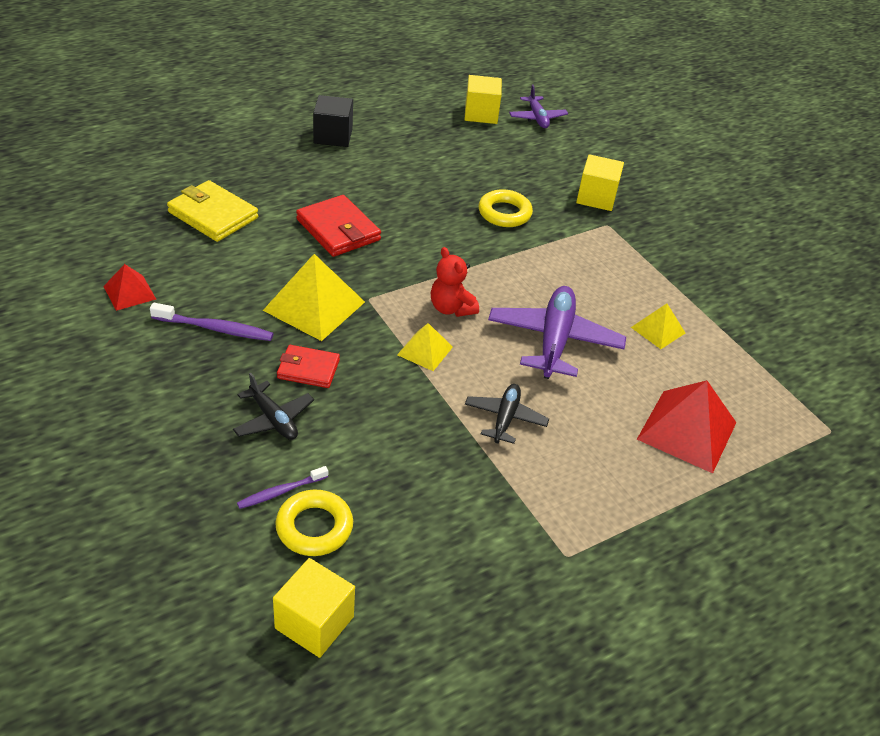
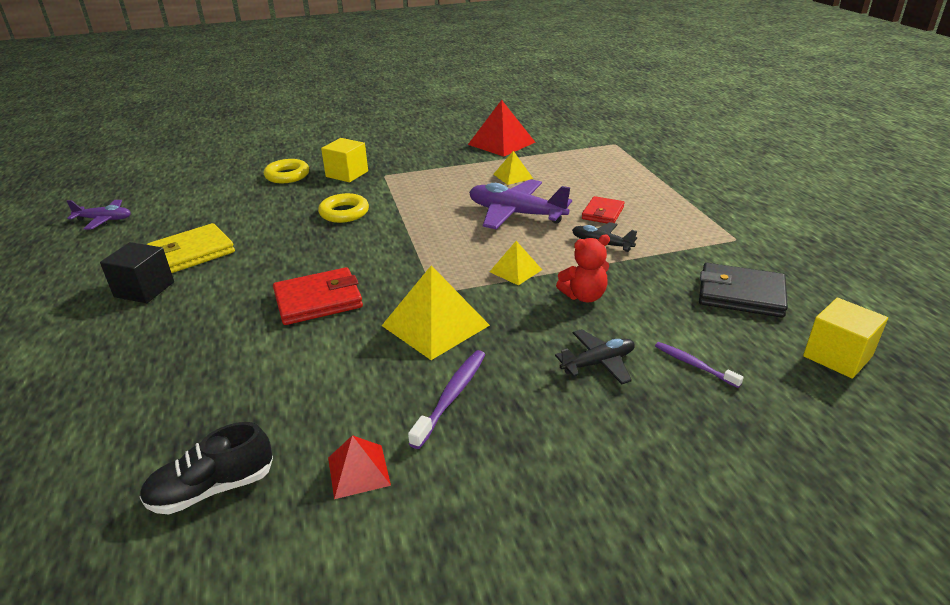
camera: 70 degrees left, 10 degrees down
yellow wallet [167,180,258,242] -> yellow wallet moved to [147,223,235,273]
purple toothbrush [237,466,328,509] -> purple toothbrush turned 150 degrees clockwise [655,342,744,388]
yellow ring [275,489,353,556] -> yellow ring moved to [264,159,309,183]
red wallet [277,345,340,388] -> red wallet moved to [582,196,625,223]
red teddy bear [431,247,479,317] -> red teddy bear moved to [556,235,610,302]
yellow cube [465,75,502,124] -> none
purple plane [509,85,568,128] -> purple plane moved to [67,200,131,230]
red pyramid [637,380,737,473] -> red pyramid moved to [468,100,535,157]
none -> black shoe [140,422,273,514]
none -> black wallet [699,263,788,318]

